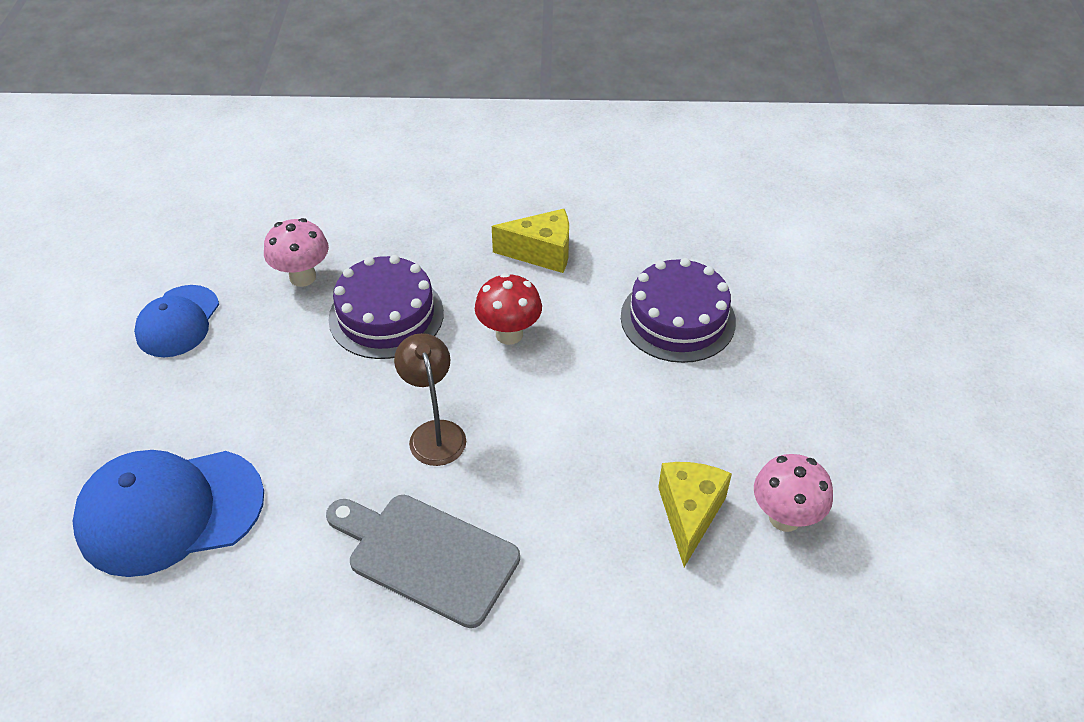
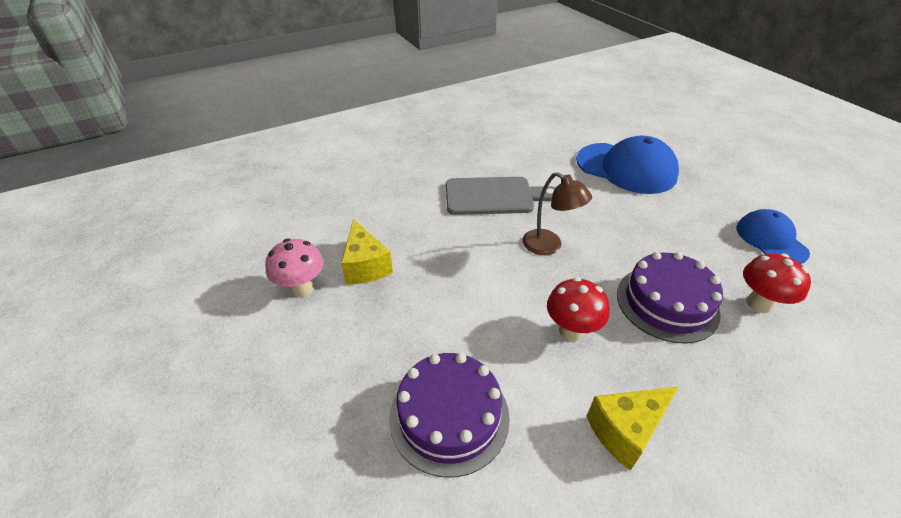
camera: 150 degrees right, 5 degrees down
blue cap [72,450,264,577] -> blue cap turned 75 degrees clockwise [576,136,679,194]
pink mushroom [264,218,329,287] -> red mushroom [743,253,811,313]

